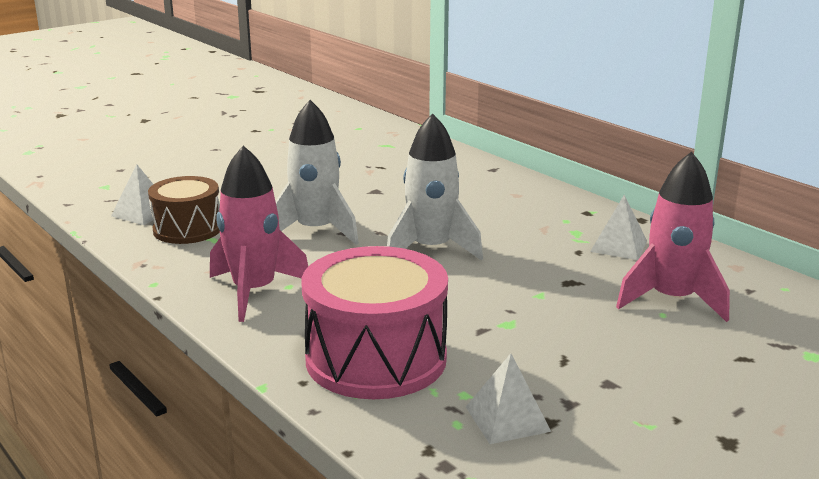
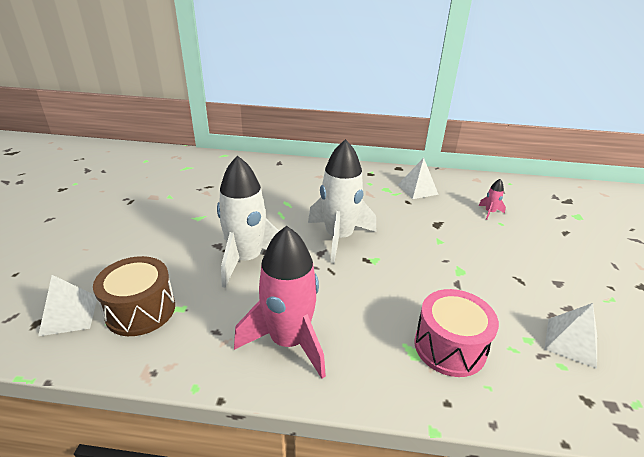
camera: 45 degrees left, 10 degrees up
pink drum [301,246,448,399] -> pink drum [414,289,499,377], size x0.62
pink rocket [616,151,730,322] -> pink rocket [479,179,506,220], size x0.40

